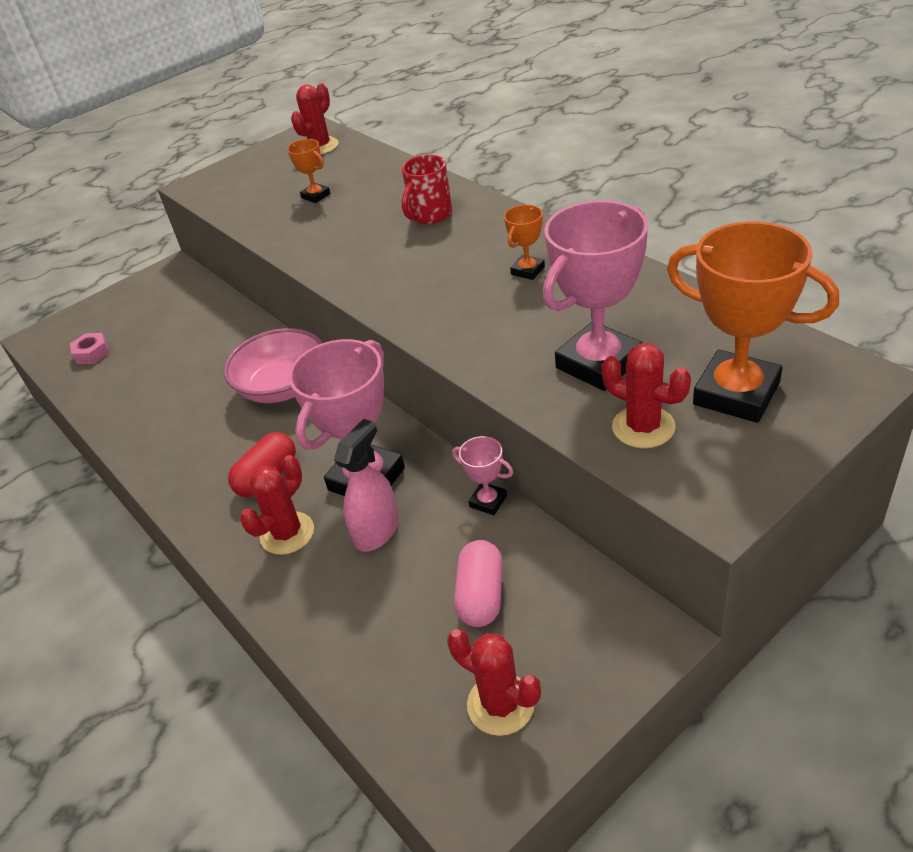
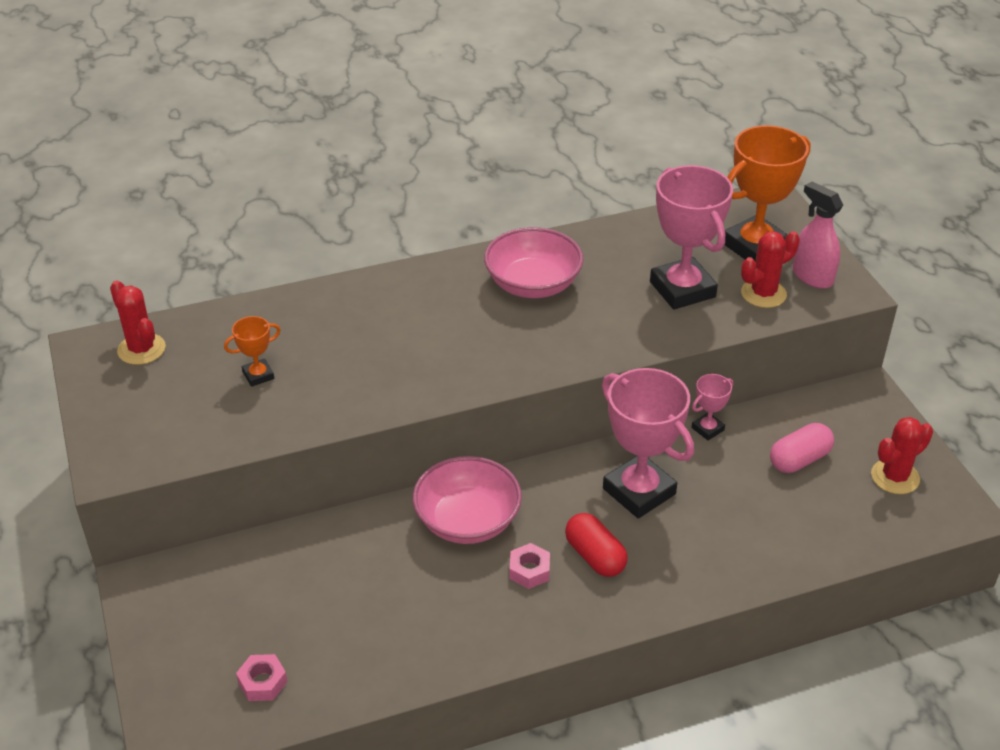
camera: 75 degrees left, 0 degrees up
red cactus [240,455,314,555] -> none
pink spray bottle [334,419,399,552] -> pink spray bottle moved to [793,182,843,289]
red mug [402,155,452,224] -> none
pink capsule [454,540,503,627] -> pink capsule turned 60 degrees counterclockwise [770,423,834,473]
orange trophy [504,205,545,280] -> pink bowl [484,227,583,298]
none -> pink nut [509,543,550,589]

